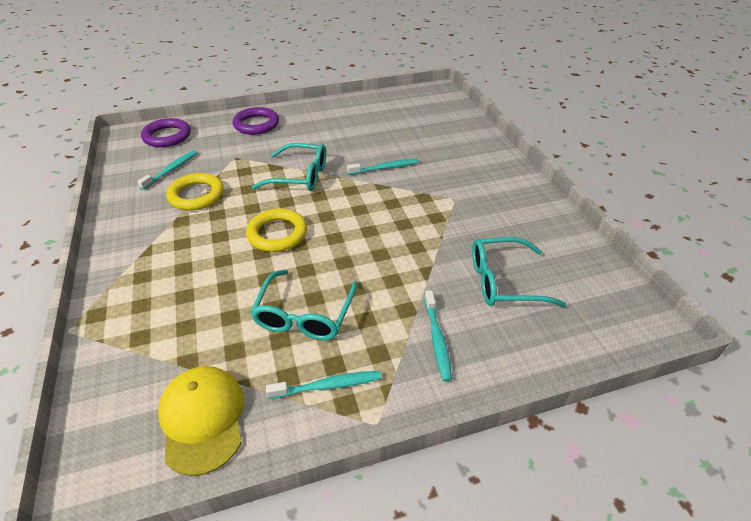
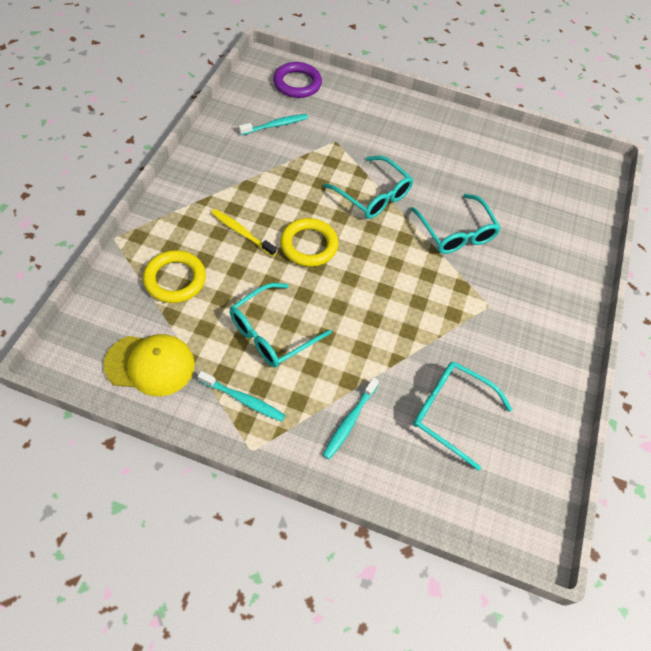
camera: 30 degrees right, 15 degrees up
yellow cap [158,366,244,476] -> yellow cap turned 75 degrees clockwise [103,334,195,396]
yellow ring [166,173,224,210] -> yellow ring moved to [143,250,206,303]
purple ring [233,107,279,135] -> none
turquoise toothbrush [347,159,418,175] -> turquoise glasses [410,194,501,254]
none -> yellow toothbrush [211,209,276,256]

